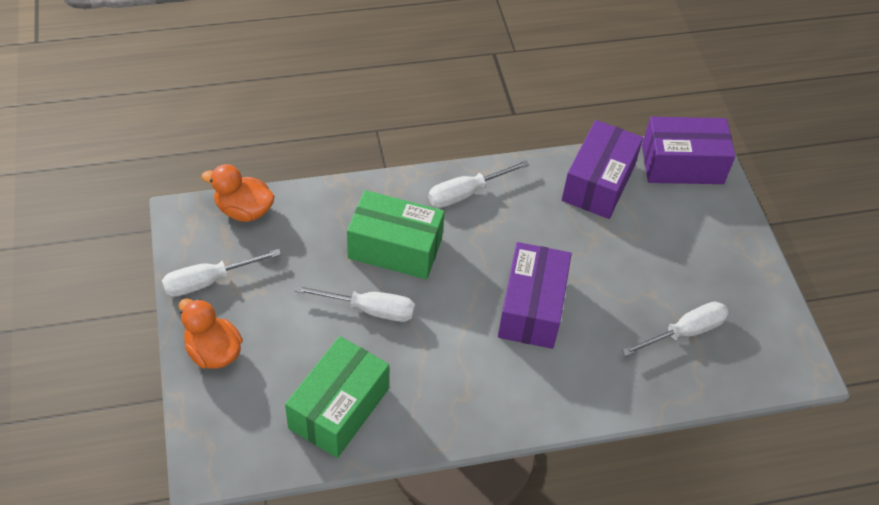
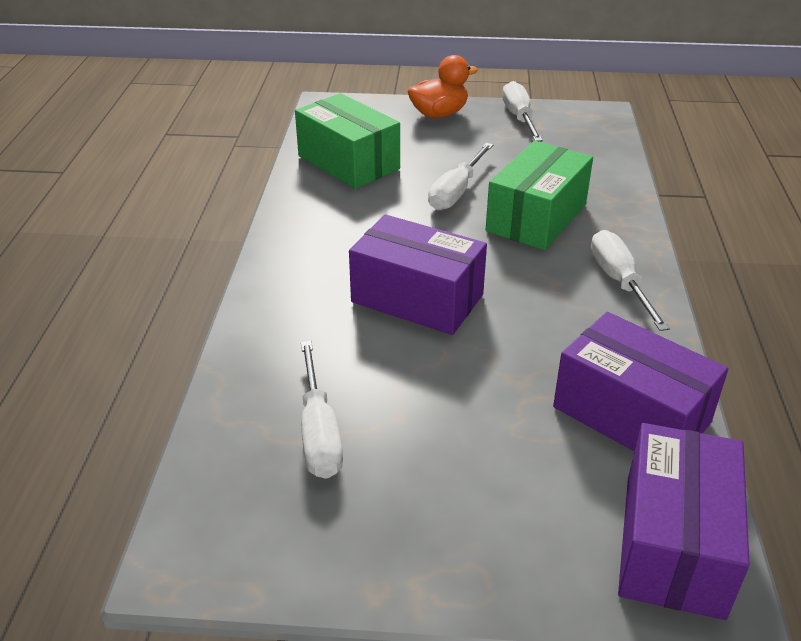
camera: 110 degrees right, 15 degrees down
orange duck [202,164,275,222] -> none

